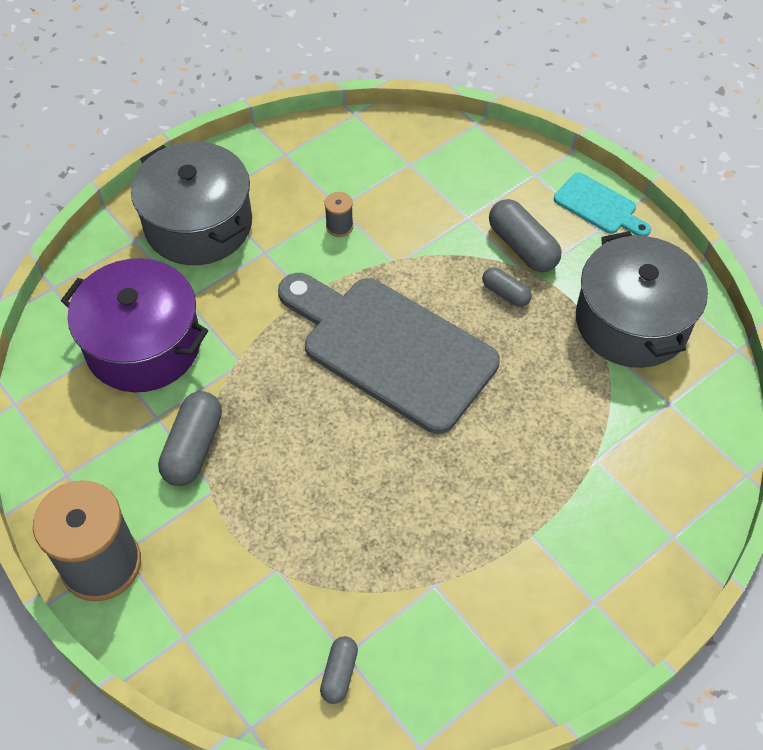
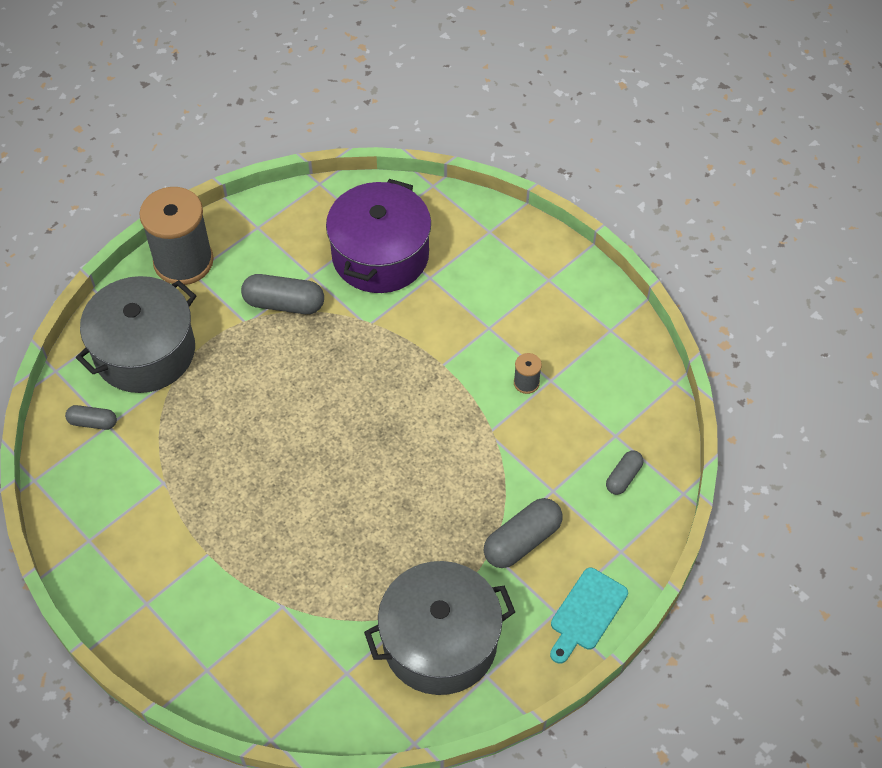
camera: 85 degrees right, 0 degrees up
grey pot [131,142,252,265] -> grey pot moved to [76,276,196,393]
grey cutting board [278,273,500,434] -> none
grey capsule [482,267,532,307] -> grey capsule moved to [606,451,643,495]

